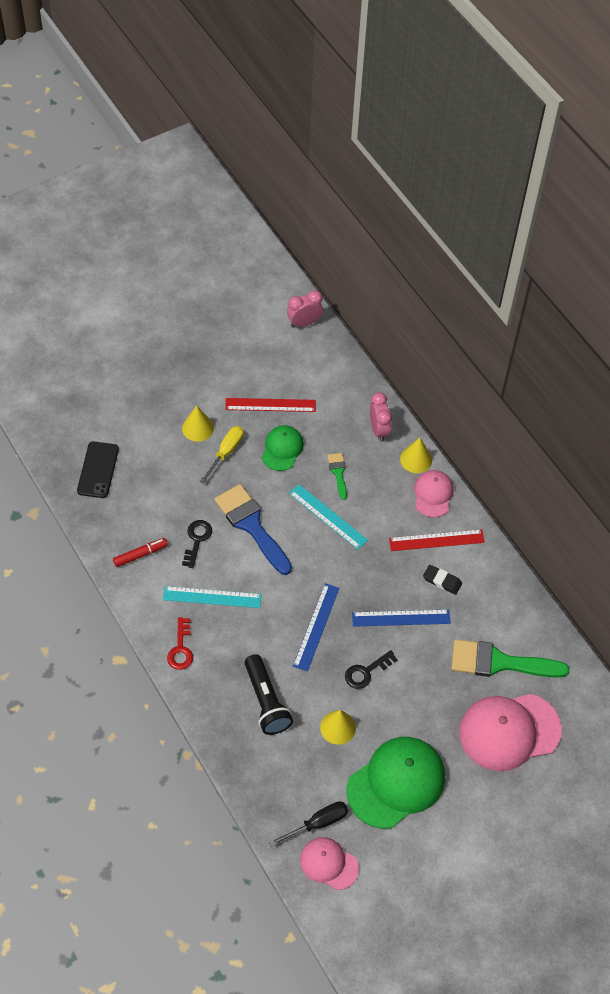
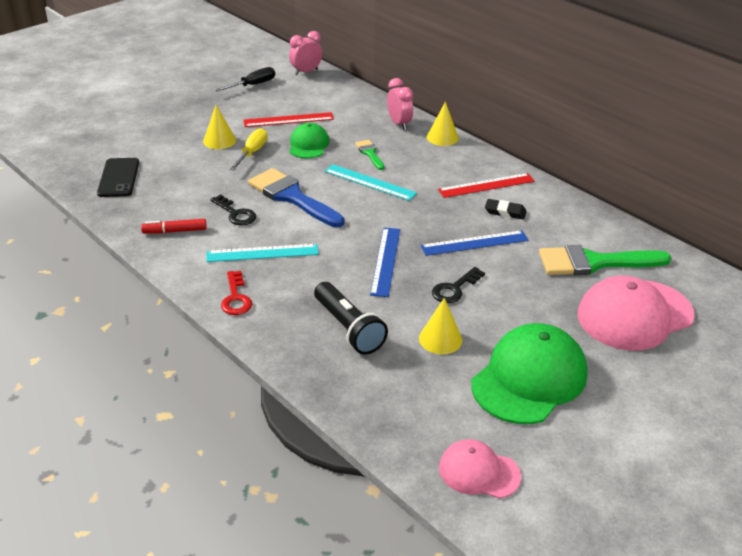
camera: 10 degrees left, 20 degrees down
red marker [113,538,168,567] -> red marker turned 150 degrees counterclockwise [141,219,207,234]
black key [182,520,212,568] -> black key turned 135 degrees clockwise [210,195,256,226]
black screwdriver [269,801,348,847] -> black screwdriver moved to [215,67,275,92]
pink cap [414,470,453,517] -> none

